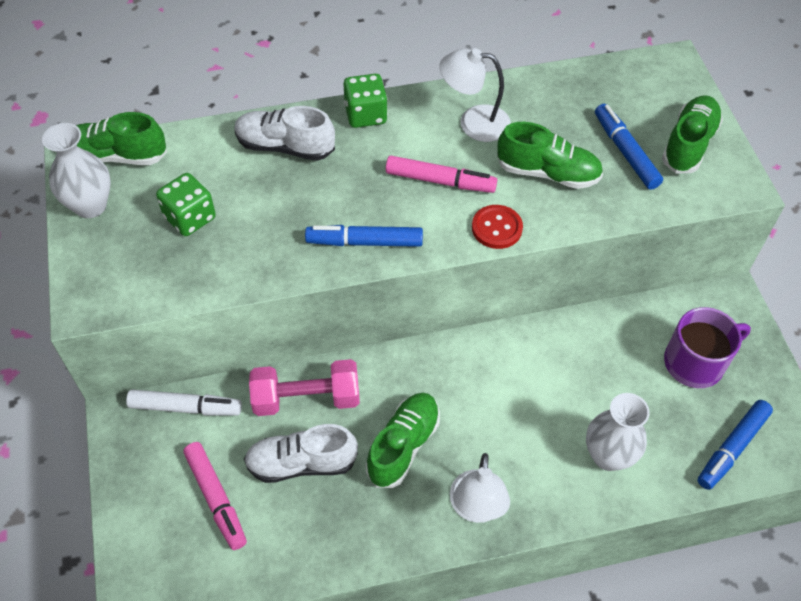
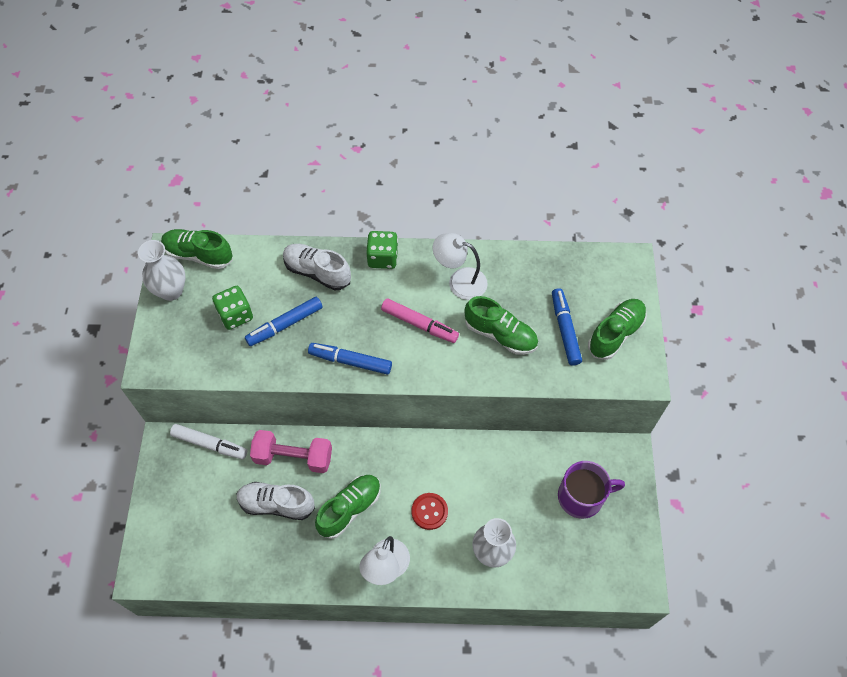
camera: 15 degrees right, 5 degrees up
pink marker [183,442,247,550] -> none
red button [472,205,523,249] -> red button moved to [411,493,448,530]
blue marker [697,400,773,490] -> blue marker moved to [245,297,323,346]

